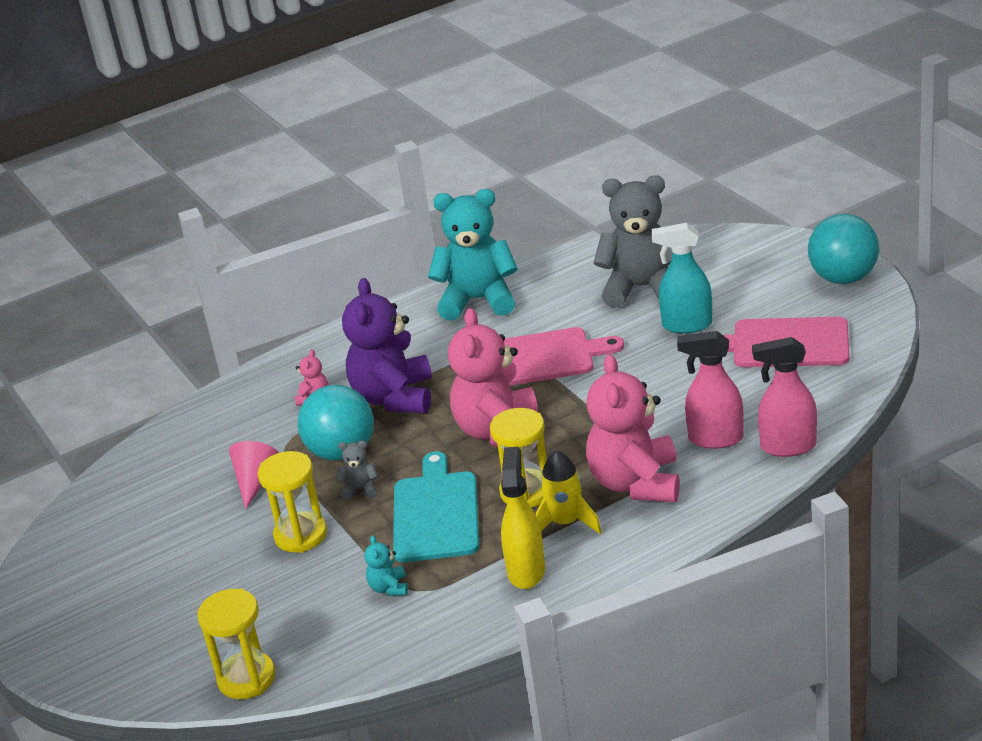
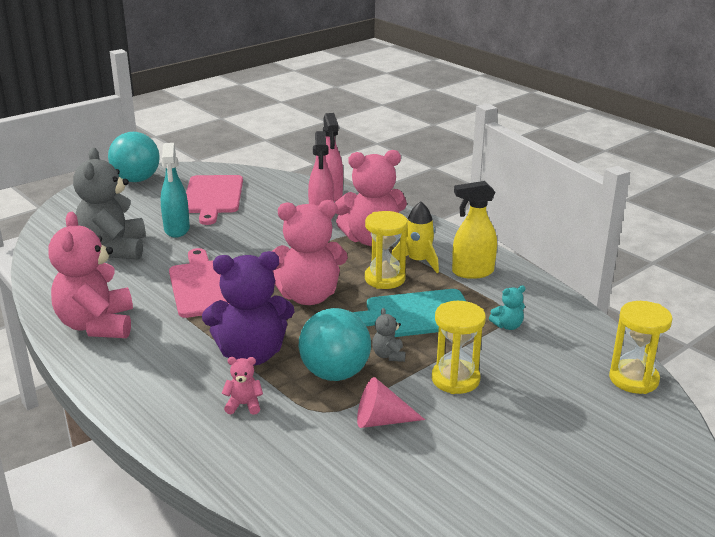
camera: 105 degrees left, 5 degrees down
turquoise teddy bear [428,189,518,321] -> pink teddy bear [48,212,133,338]

